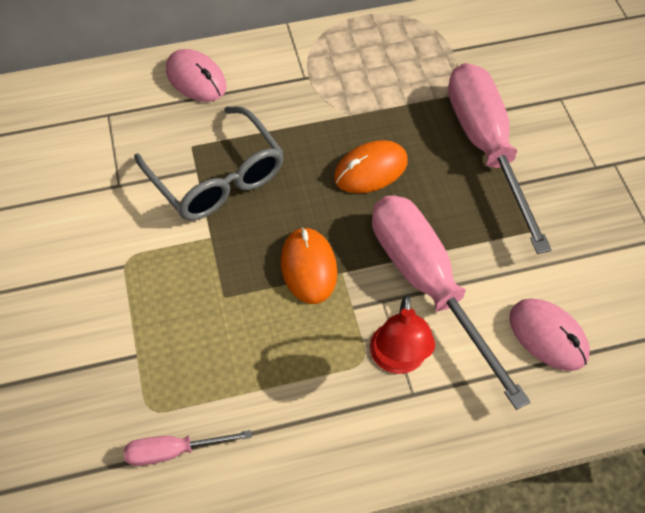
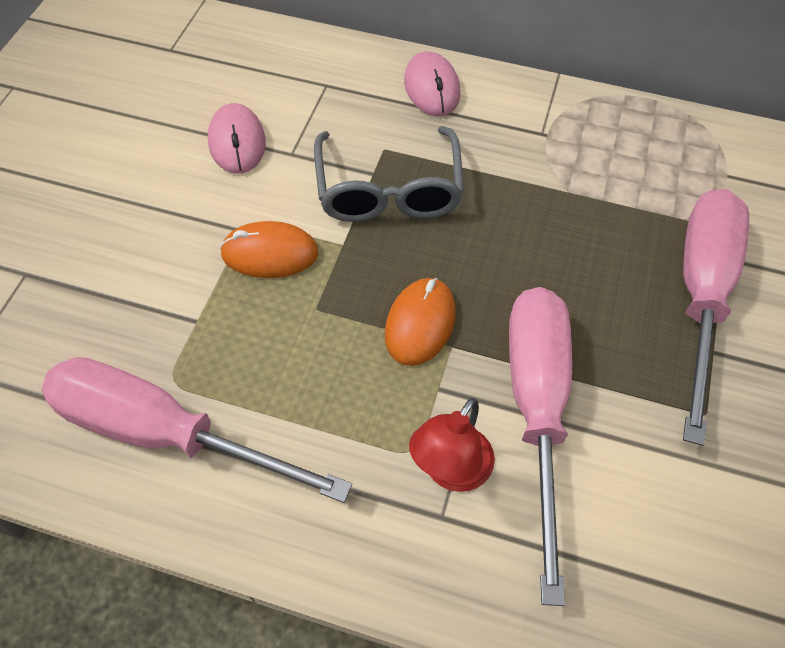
camera: 30 degrees right, 0 degrees up
pink screwdriver [124,430,252,466] -> pink screwdriver [41,357,352,503], size x2.21
orange mouse [334,140,408,193] -> orange mouse moved to [220,221,319,278]
pink mouse [509,299,590,371] -> pink mouse moved to [208,103,266,174]

